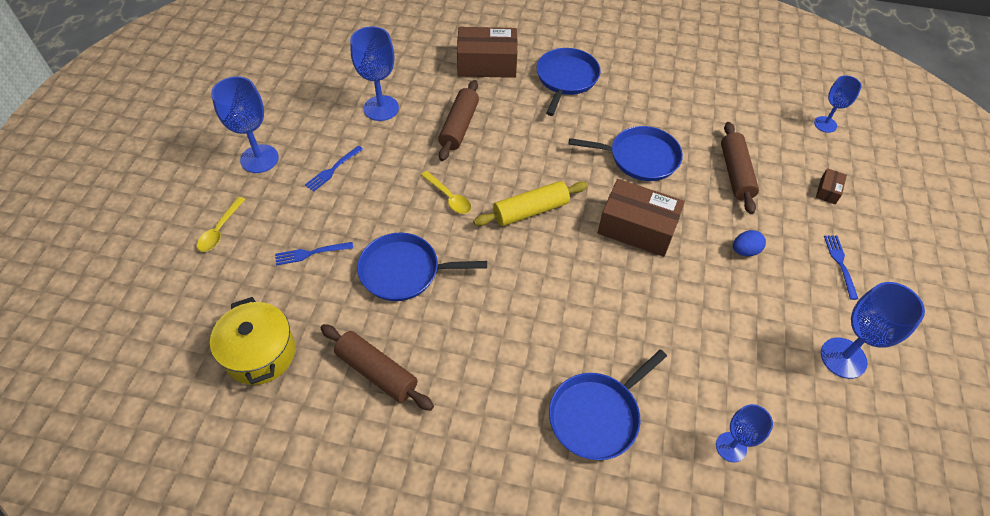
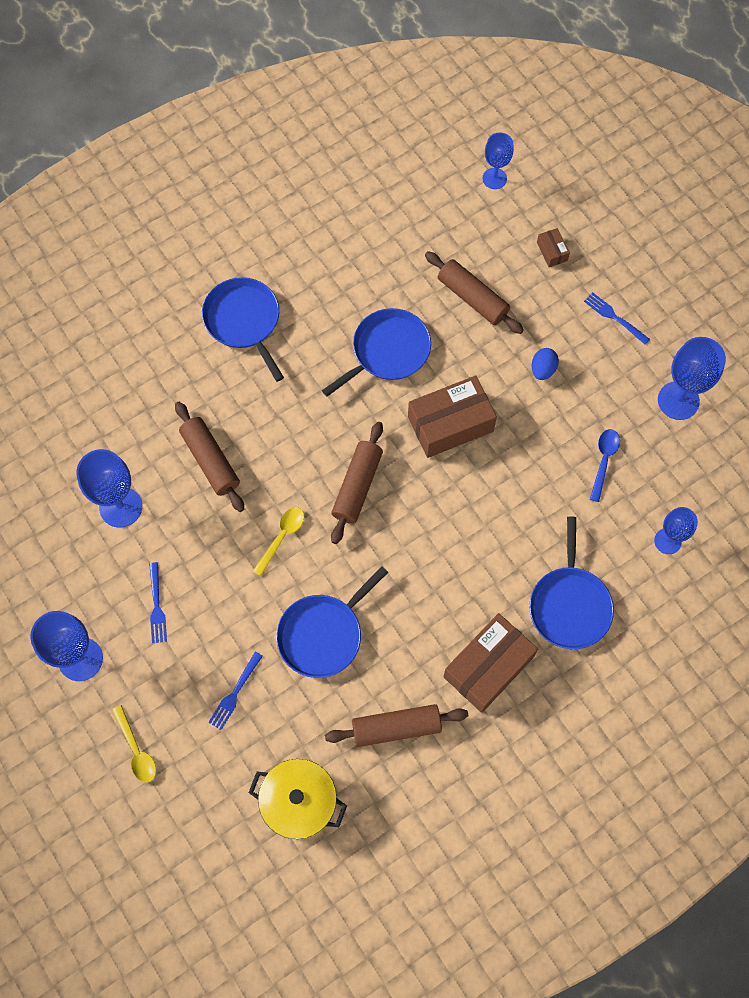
camera: 45 degrees left, 15 degrees up
yellow spoon [421,171,471,214] -> yellow spoon turned 60 degrees counterclockwise [253,507,304,576]
brown box [457,27,518,78] -> brown box moved to [443,613,538,713]
yellow rolling pin [473,181,588,226] -> brown rolling pin [331,422,383,544]
none -> blue spoon [590,429,620,502]

